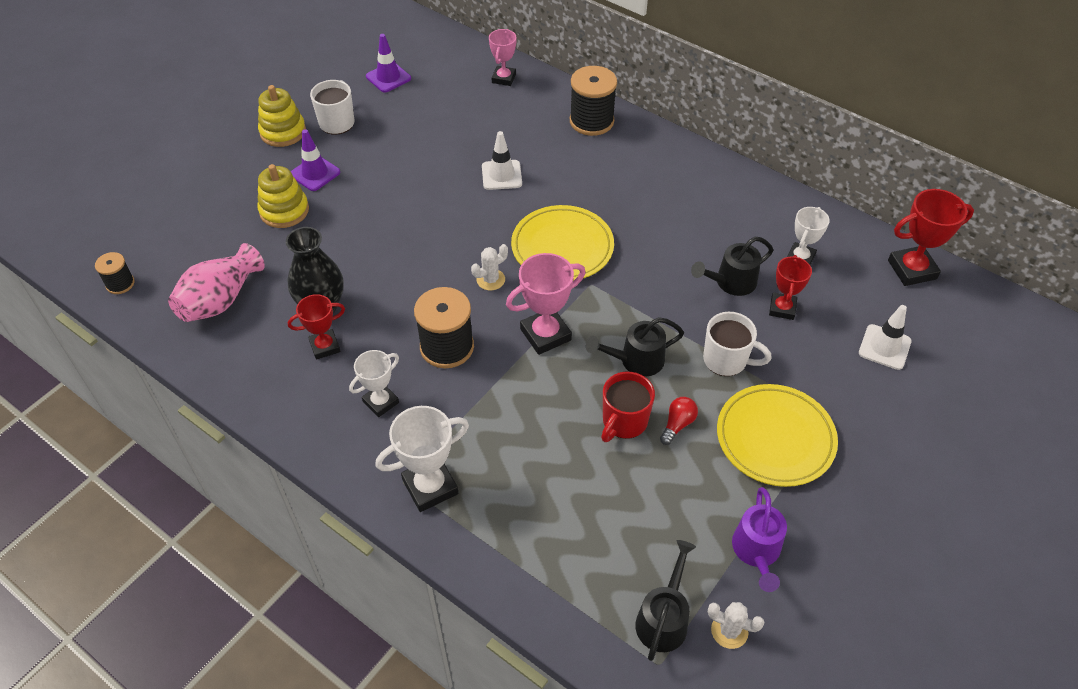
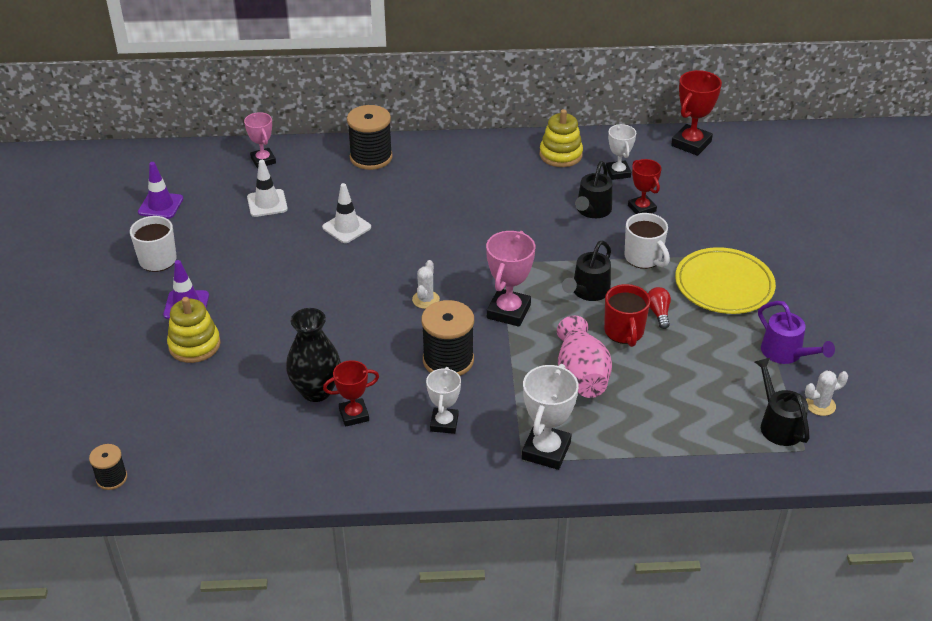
camera: 40 degrees left, 10 degrees down
pink vase [168,243,265,322] -> pink vase moved to [557,316,612,398]
yellow stacking toy [258,85,306,147] -> yellow stacking toy moved to [540,109,583,167]
red trophy [288,294,345,360] -> red trophy turned 45 degrees clockwise [323,360,379,427]
yellow plate [511,205,614,281] -> none
white mug [703,312,772,376] -> white mug turned 75 degrees clockwise [625,213,670,269]
white traffic cone [859,305,912,370] -> white traffic cone moved to [247,160,288,217]

